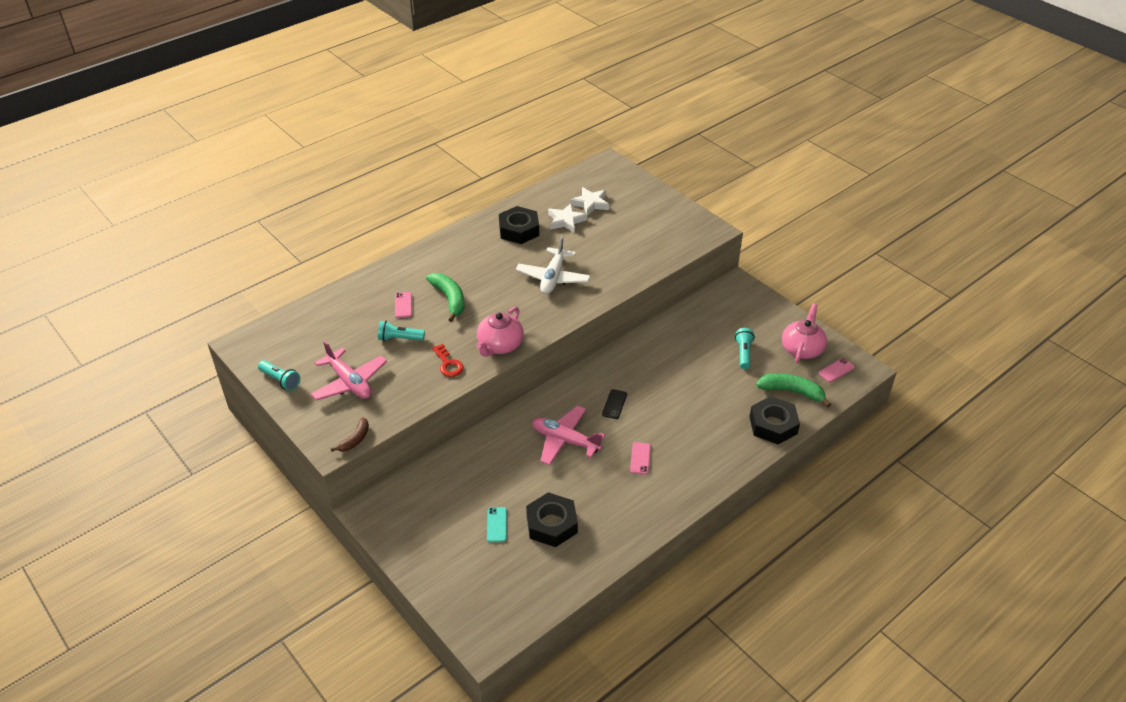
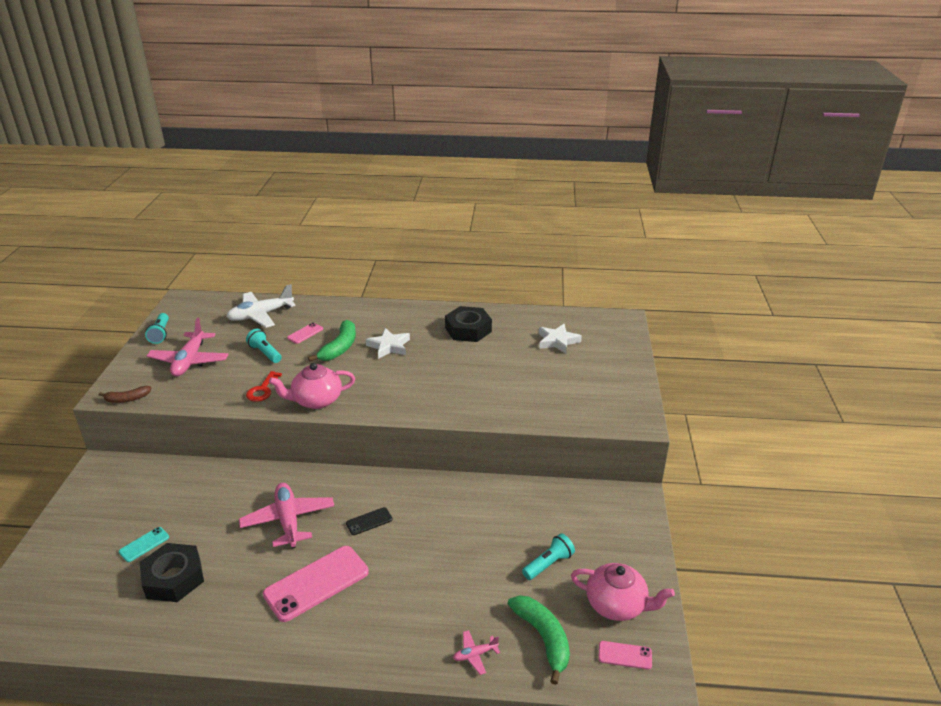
camera: 45 degrees right, 10 degrees down
white plane [516,236,591,294] -> white plane moved to [226,284,296,328]
white star [548,203,587,233] -> white star moved to [366,328,410,359]
pink phone [630,442,651,475] -> pink phone [263,546,369,622], size x2.08
black nut [749,396,800,444] -> pink plane [453,630,500,675]
pink teapot [782,304,827,363] -> pink teapot turned 45 degrees clockwise [571,563,675,621]

